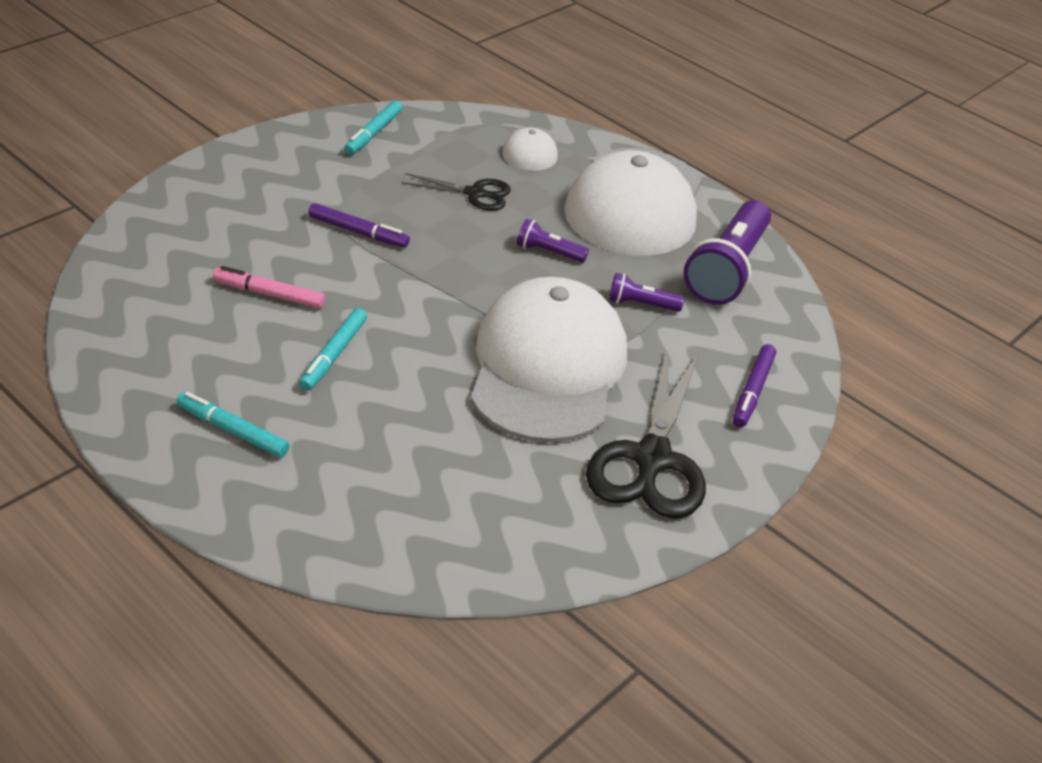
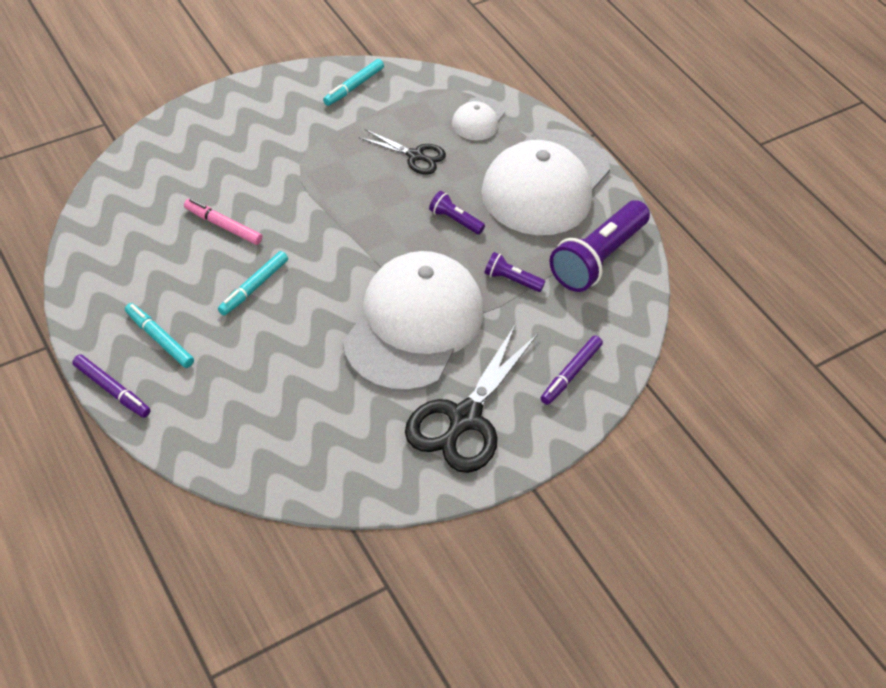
camera: 15 degrees right, 10 degrees up
purple marker [308,203,410,248] -> purple marker moved to [72,354,151,418]

